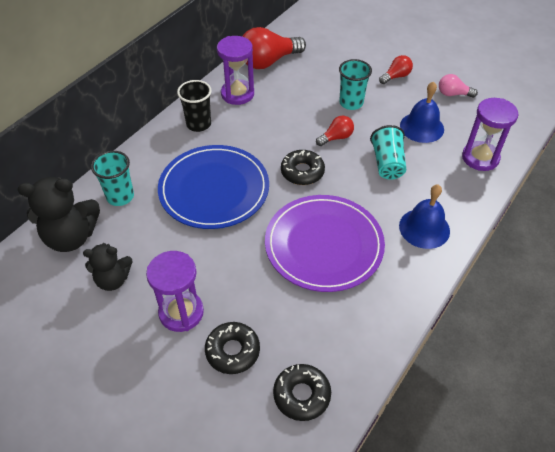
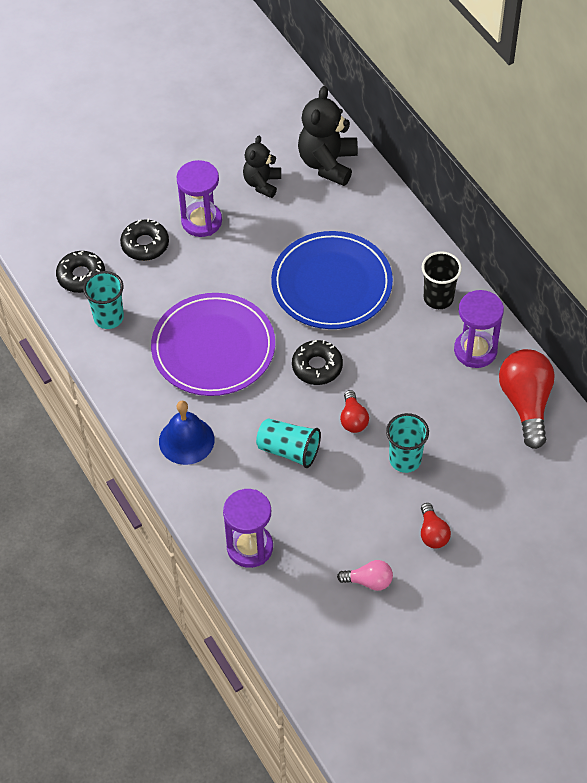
camera: 115 degrees right, 5 degrees up
turquoise cup [91,151,134,206] -> turquoise cup moved to [83,271,124,329]
blue bell [400,82,444,143] -> none
pink light bulb [439,74,478,98] -> pink light bulb turned 60 degrees clockwise [337,560,393,591]

